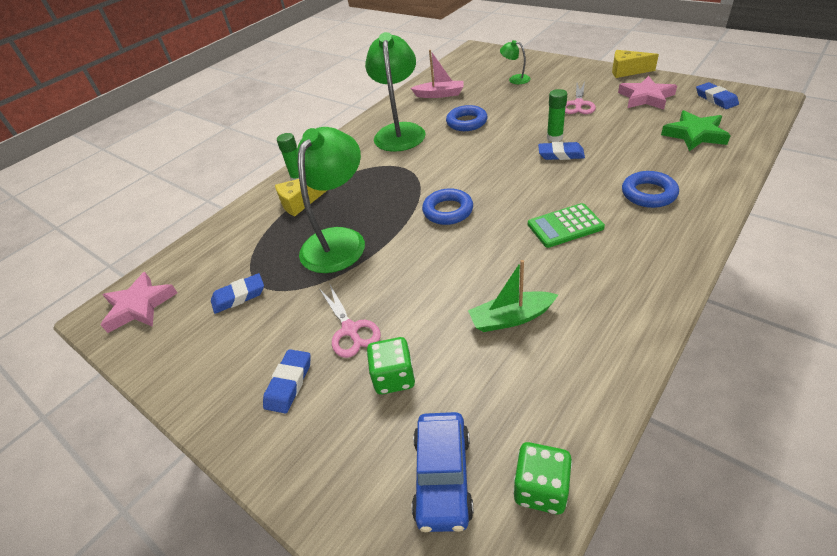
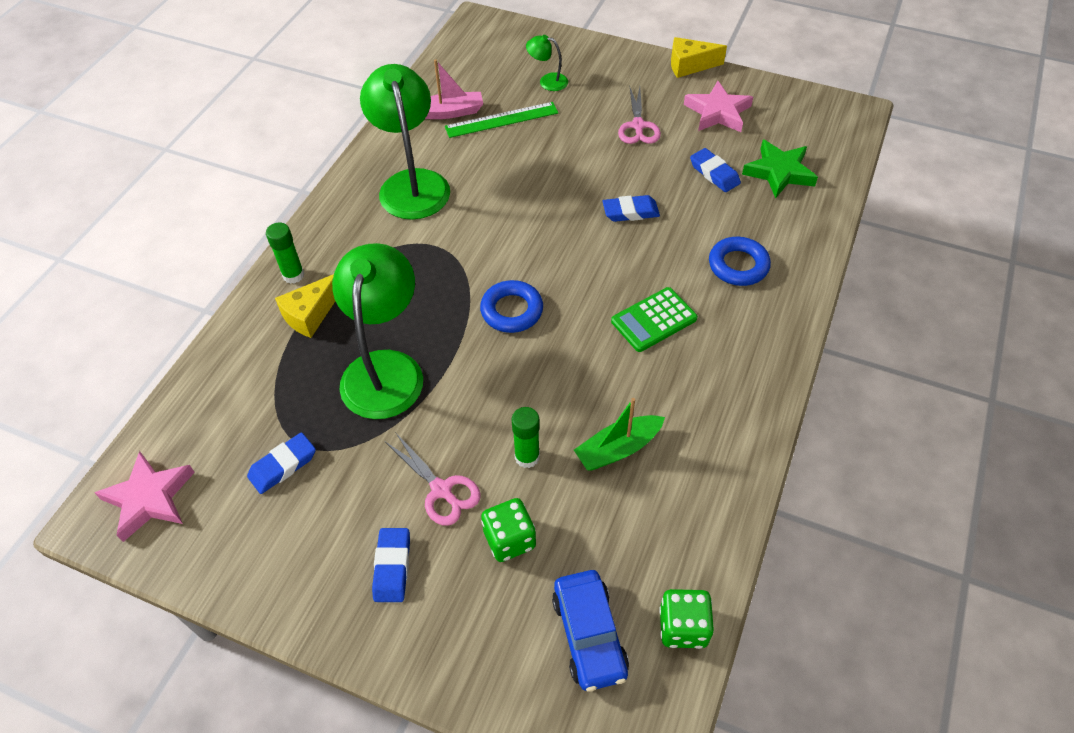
camera: 20 degrees left, 10 degrees up
blue ring [446,105,488,131] -> none
green glue stick [547,89,567,142] -> green glue stick moved to [511,407,540,468]
blue eraser [696,82,739,109] -> blue eraser moved to [690,148,741,192]
none -> green ruler [445,102,558,138]

